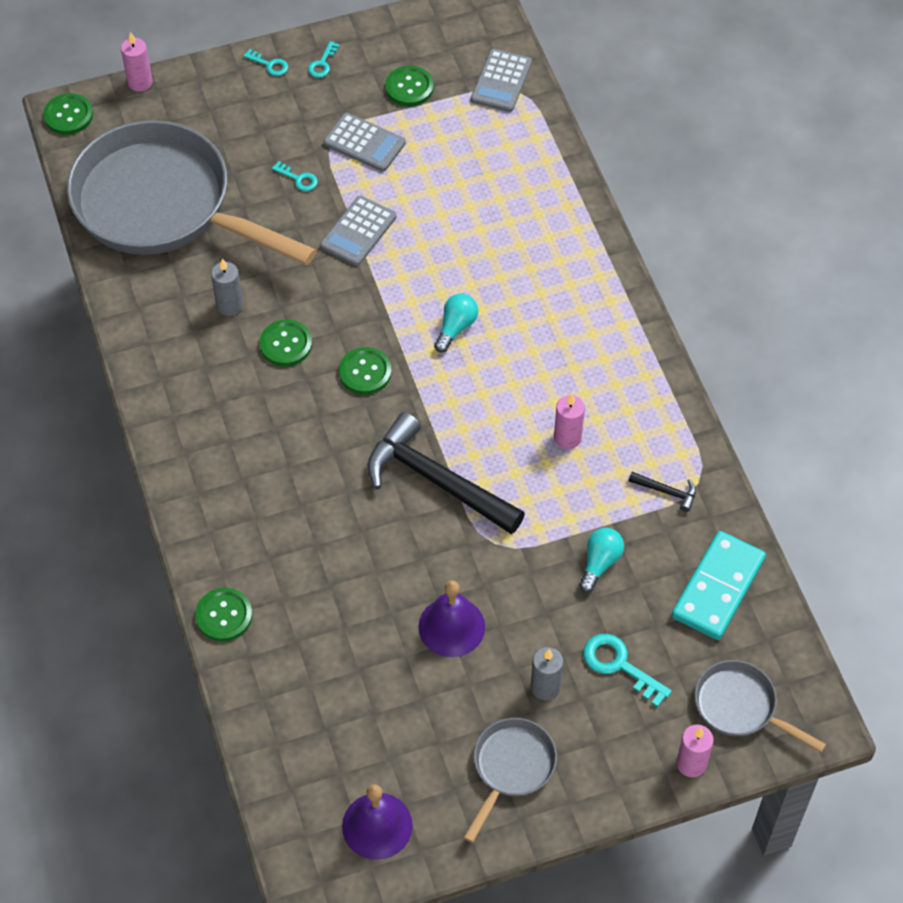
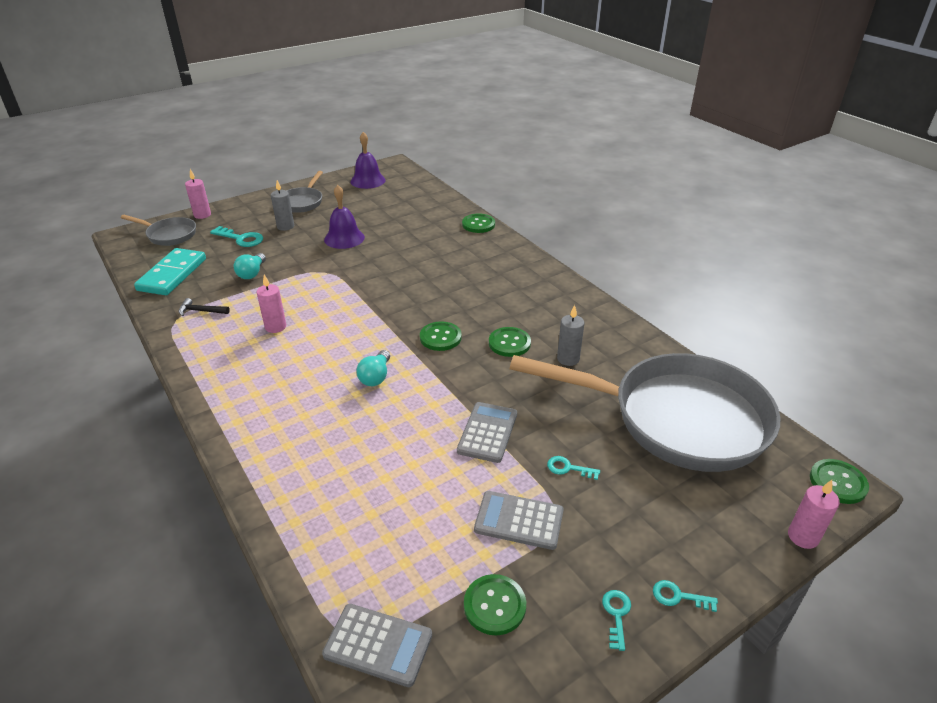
camera: 165 degrees right, 20 degrees down
black hammer [367,412,525,534] -> none
grey calculator [471,49,532,112] -> grey calculator turned 105 degrees clockwise [322,604,432,687]

